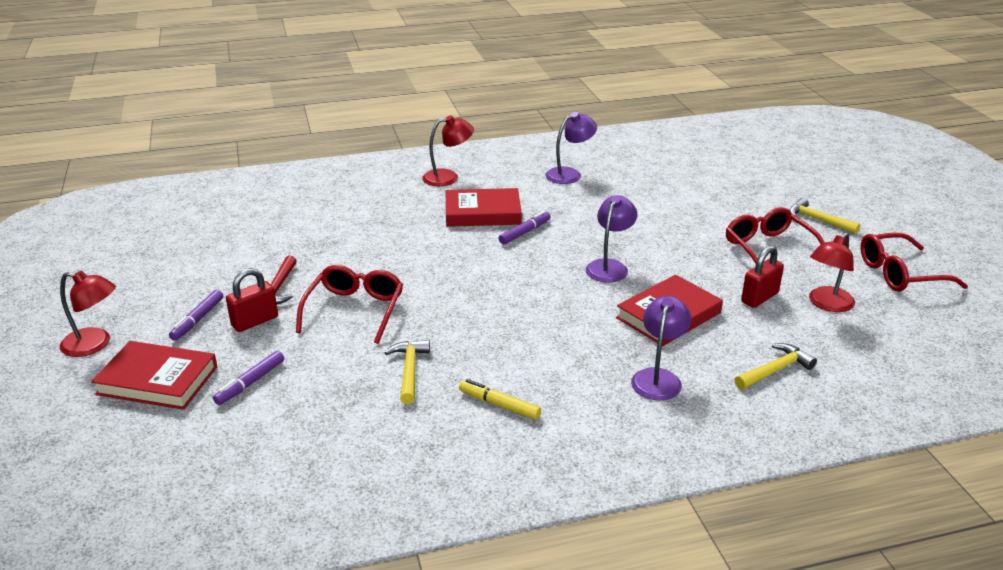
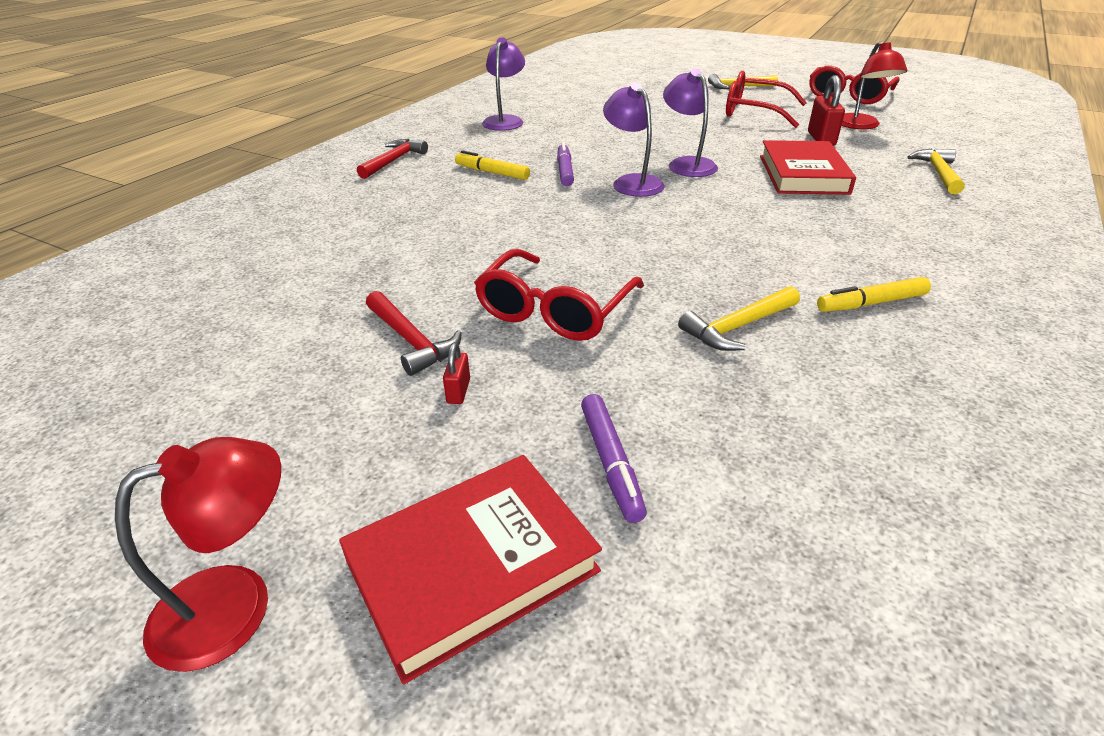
camera: 45 degrees left, 5 degrees up
purple marker [169,290,223,340] -> none
red padlock [226,268,278,332] -> red padlock [443,343,470,404], size x0.52
red glasses [296,265,403,344] -> red glasses turned 120 degrees counterclockwise [474,249,644,341]
yellow hammer [385,340,430,404] -> yellow hammer turned 75 degrees counterclockwise [678,286,800,351]
red lamp [422,115,474,186] -> red hammer [357,139,428,179]
red book [446,188,522,227] -> yellow marker [455,150,530,180]
purple lamp [631,296,691,401] -> purple lamp moved to [603,83,665,197]

